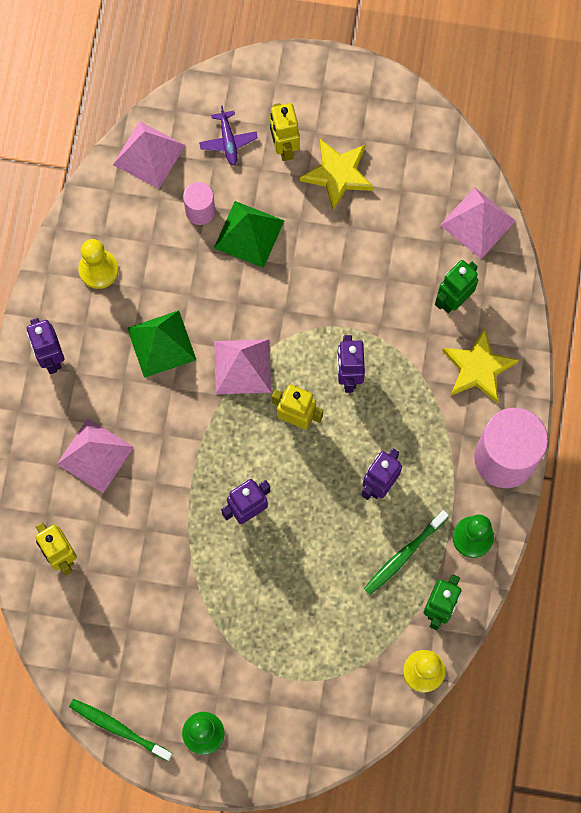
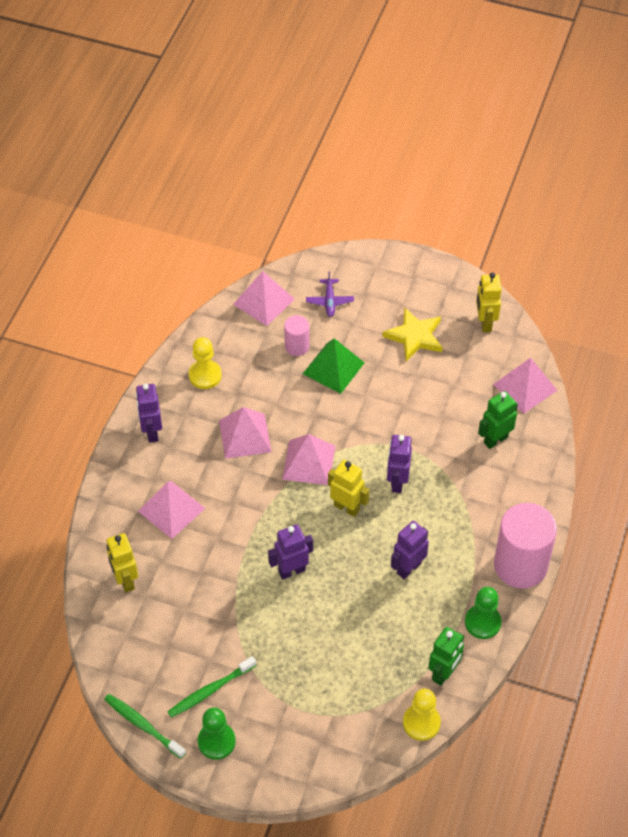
camera: 10 degrees right, 20 degrees down
green pyramid [127,310,196,378] -> pink pyramid [219,407,272,459]
yellow robot [270,103,300,161] -> yellow robot moved to [476,272,502,332]
green toothbrush [364,510,449,595] -> green toothbrush moved to [168,656,256,718]
yellow star [442,328,519,403] -> none

